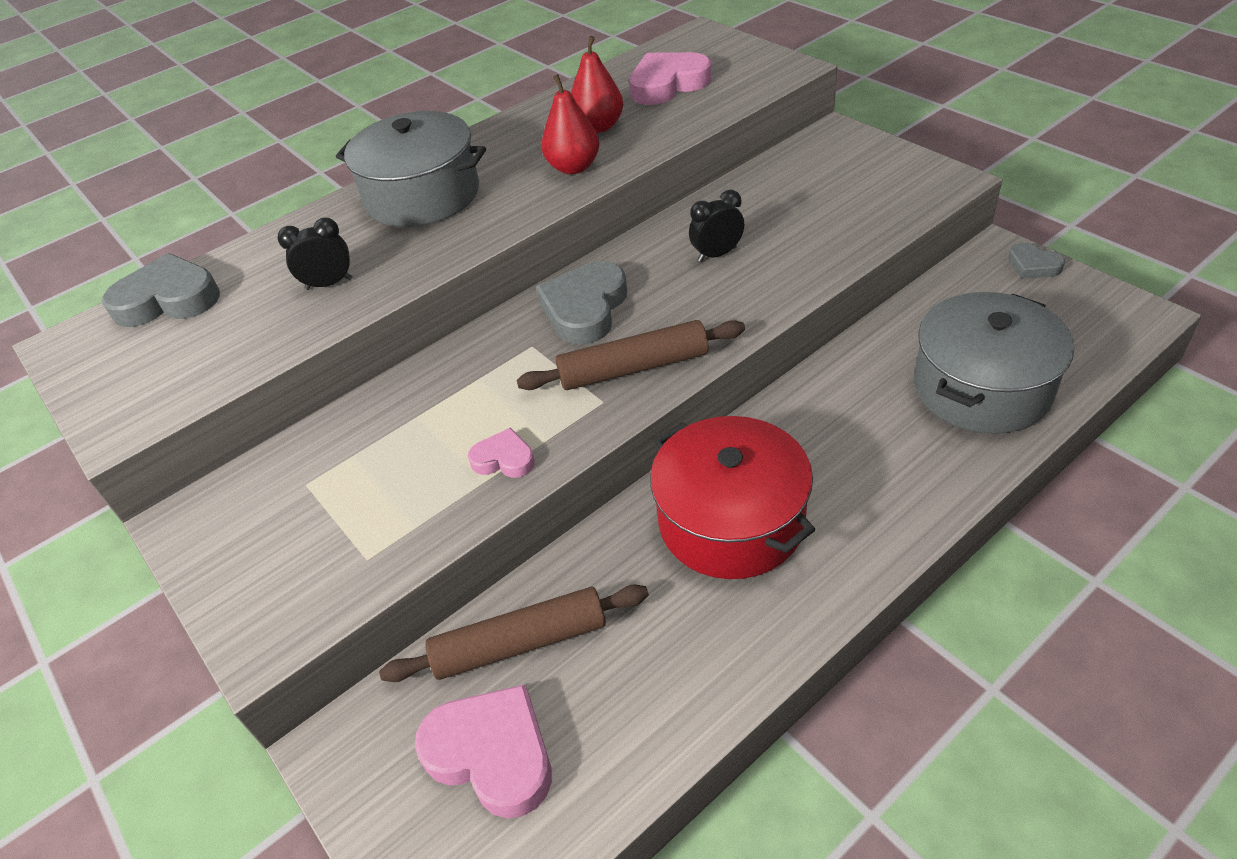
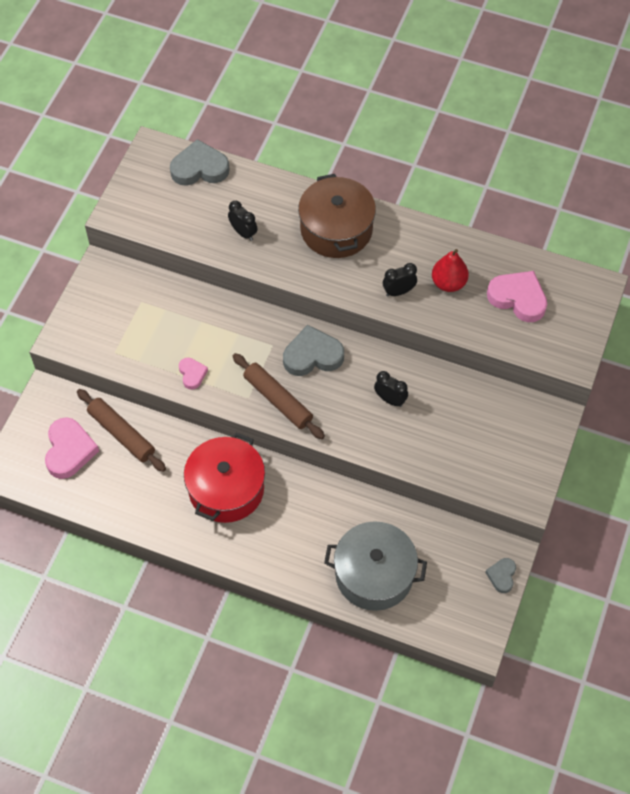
camera: 55 degrees right, 15 degrees up
grey heart [102,253,220,327] -> grey heart turned 60 degrees counterclockwise [170,139,230,186]
grey pot [336,111,486,227] -> brown pot [298,174,376,258]
red pear [541,74,599,174] -> black clock [383,263,417,296]

